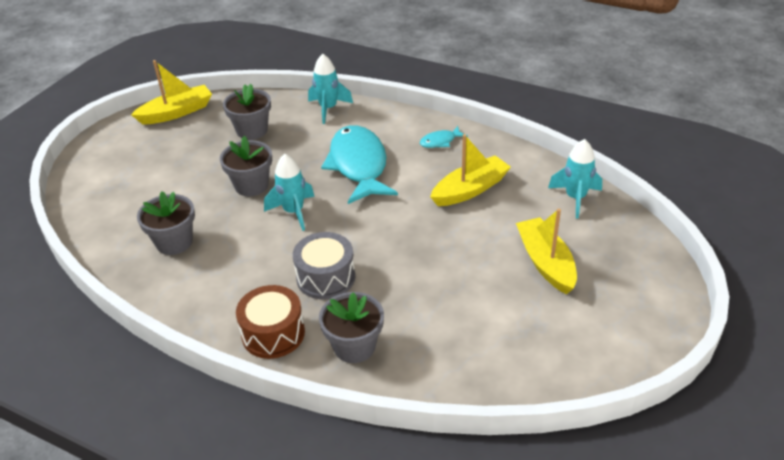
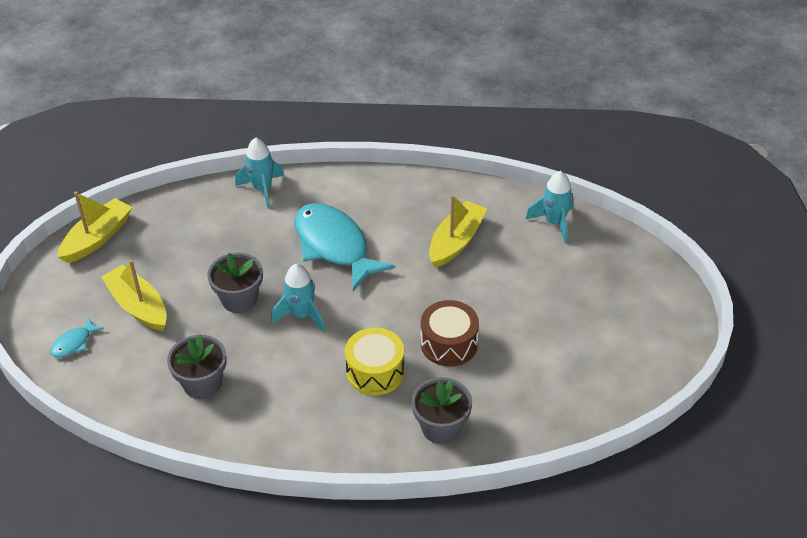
camera: 25 degrees left, 5 degrees up
grey flower pot [223,84,271,140] -> none
brown drum [236,285,305,359] -> brown drum moved to [421,300,479,367]
grey drum [293,232,355,299] -> yellow drum [345,327,405,395]
turquoise fish [420,126,468,148] -> turquoise fish moved to [51,317,104,358]
yellow boat [516,209,577,294] -> yellow boat moved to [101,260,167,331]

